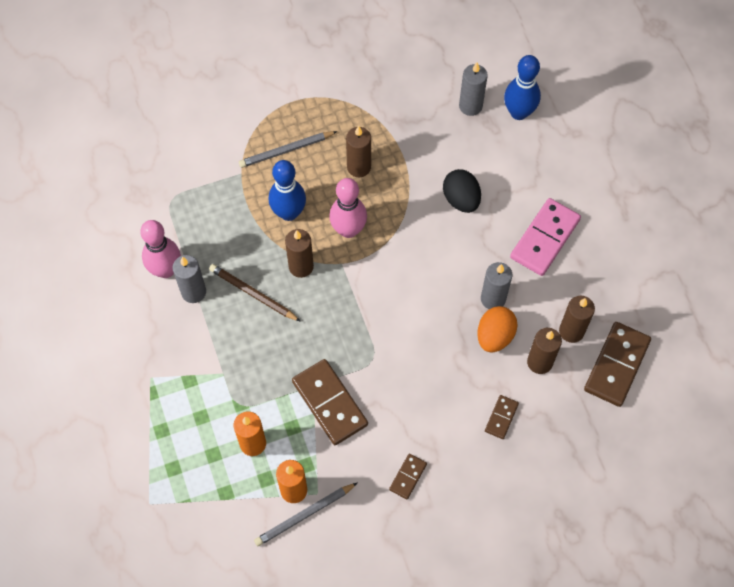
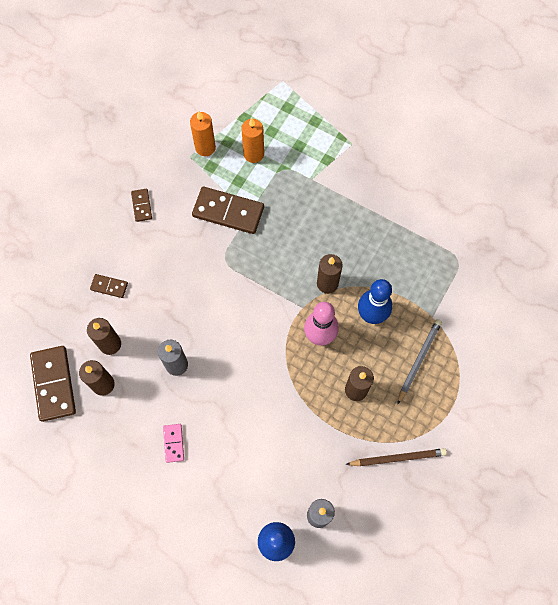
camera: 140 degrees right, 5 degrees up
pink bowling pin [140,220,181,278] -> none
grey candle [173,255,206,303] -> none
brown pencil [209,264,301,322] -> brown pencil moved to [345,448,447,466]
grey pencil [254,482,358,546] -> none
black egg [443,169,481,213] -> none
orange egg [477,306,518,352] -> none
brown domino [485,395,519,439] -> brown domino turned 60 degrees counterclockwise [90,274,128,298]
pink domino [510,198,581,276] -> pink domino [163,424,184,463], size x0.51

